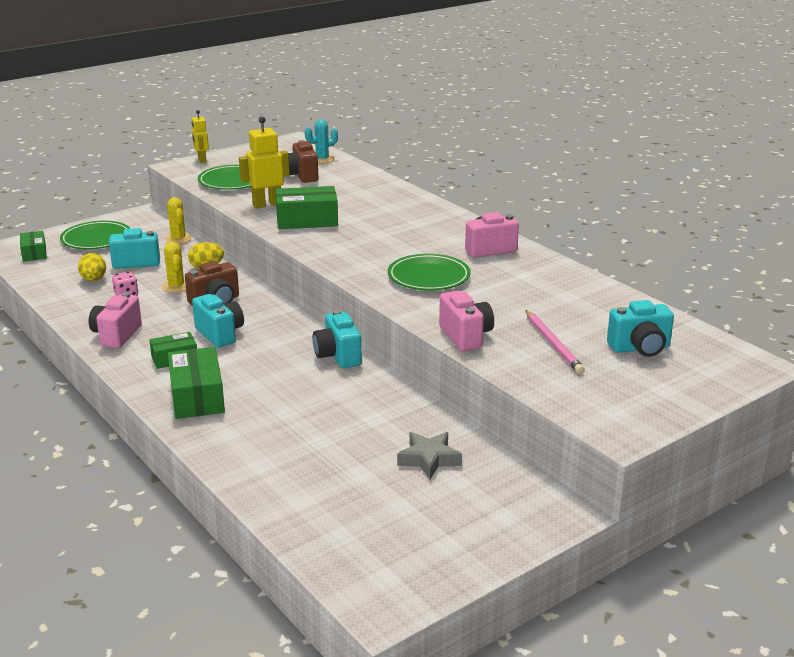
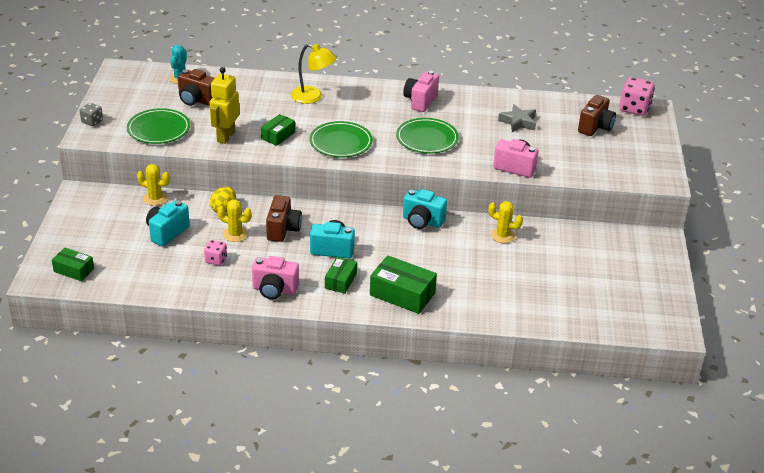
camera: 50 degrees left, 10 degrees up
green plate [60,221,131,249] -> green plate moved to [310,121,373,157]
yellow egg [78,253,106,281] -> none
pink camera [89,292,142,349] -> pink camera turned 45 degrees counterclockwise [252,256,299,299]
yellow robot [192,110,209,163] -> grey dice [80,103,103,126]
green box [276,186,338,229] -> green box [261,114,295,146], size x0.61
grey star [397,432,462,479] -> grey star moved to [498,104,536,132]
pink pencil [525,310,585,374] -> none
turquoise camera [607,300,674,357] -> brown camera [578,95,616,136]
none -> yellow lamp [291,44,337,104]
none -> yellow cactus [488,201,523,243]
none -> pink dice [619,77,655,116]

